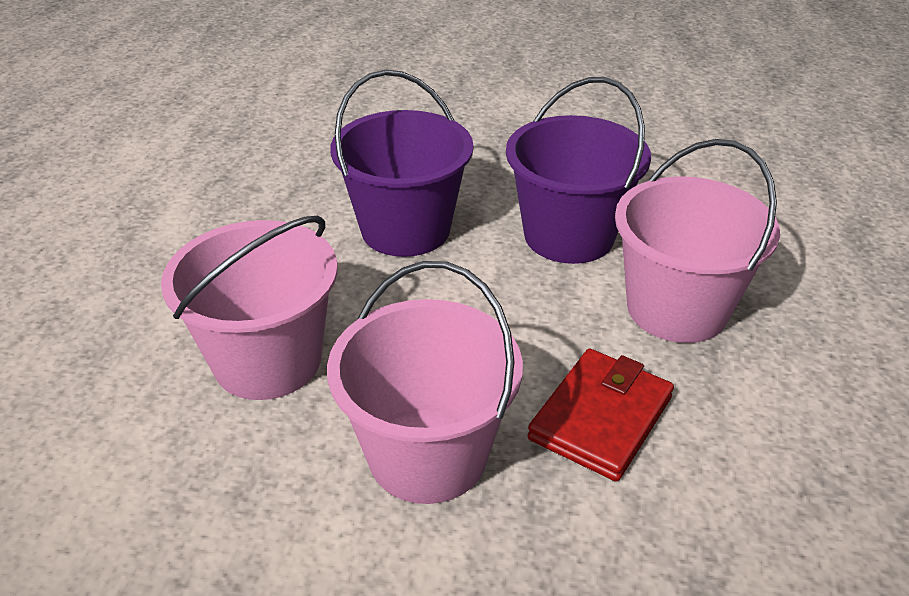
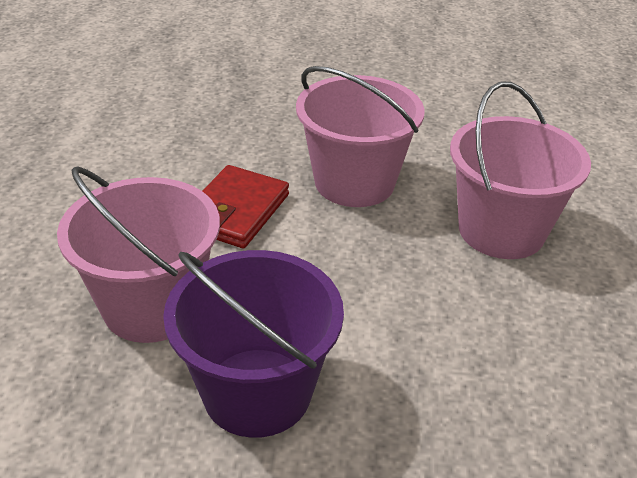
camera: 170 degrees right, 0 degrees up
purple bucket [330,70,473,257] -> none

